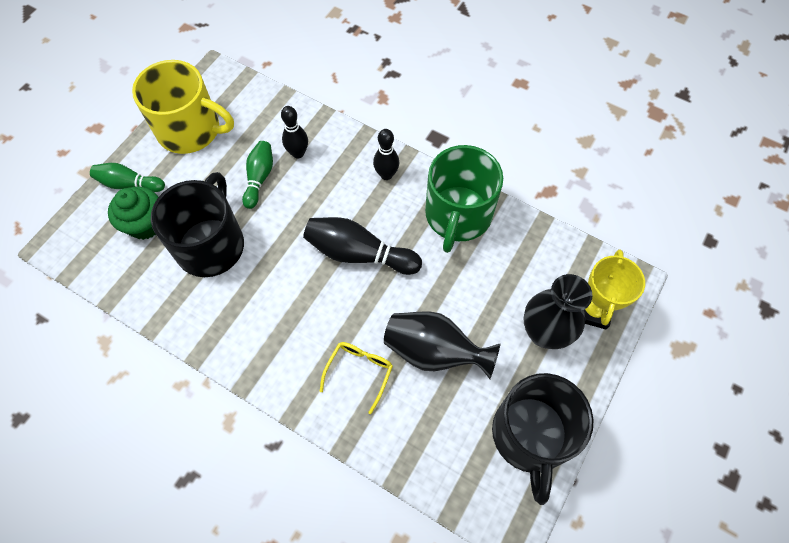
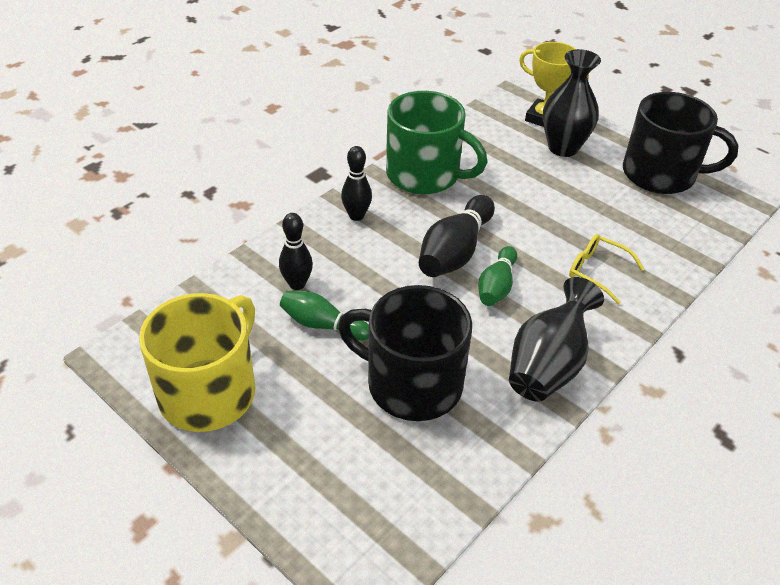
camera: 80 degrees left, 20 degrees down
green bowling pin [90,163,165,192] -> green bowling pin moved to [478,246,517,306]
green cupcake [108,187,158,240] -> none
black vase [384,311,501,379] -> black vase moved to [509,277,604,401]

